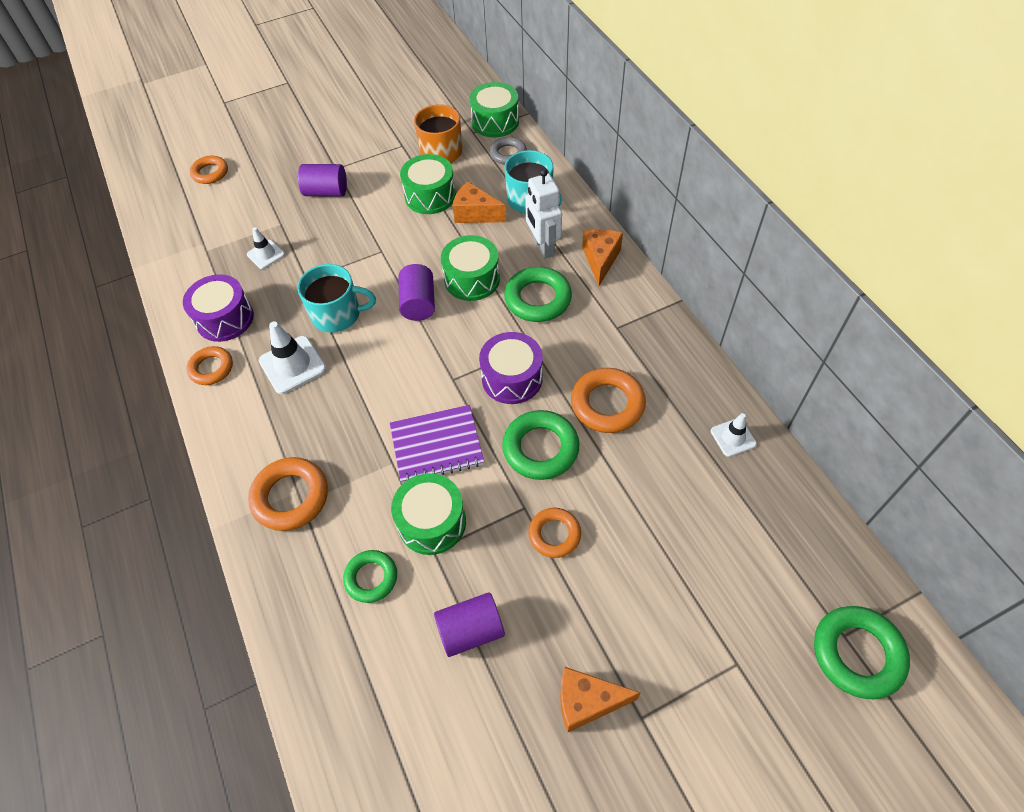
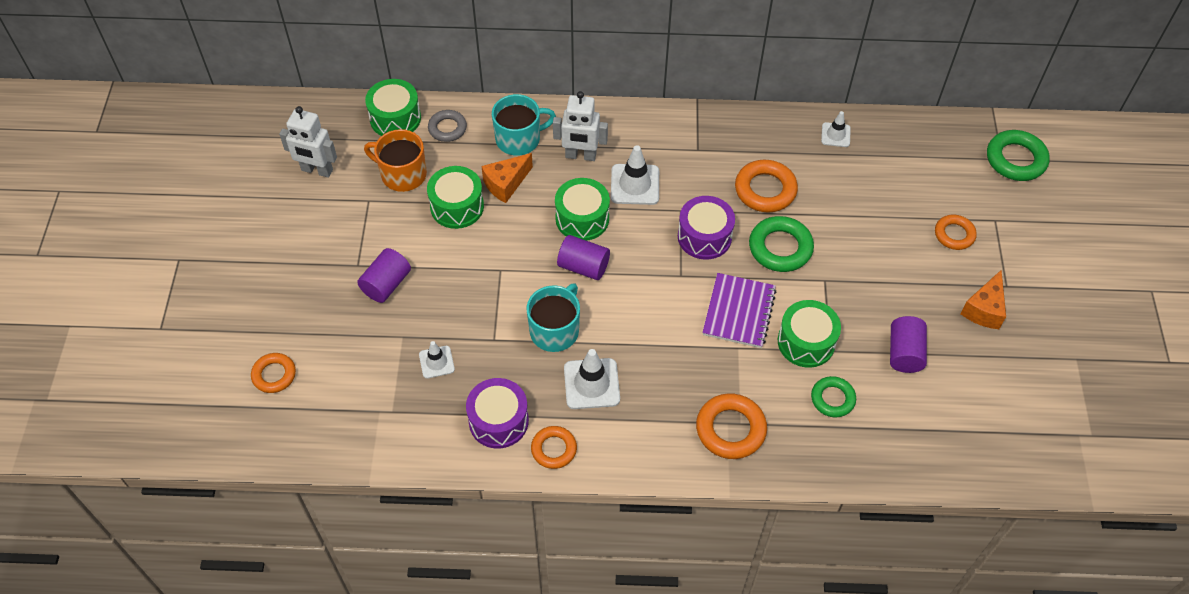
camera: 65 degrees left, 0 degrees up
green ring [504,267,572,322] -> white traffic cone [611,145,659,205]
orange ring [528,508,581,558] -> orange ring moved to [935,215,977,250]
orange cheese [582,229,623,286] -> none
none -> white robot [279,106,337,178]

